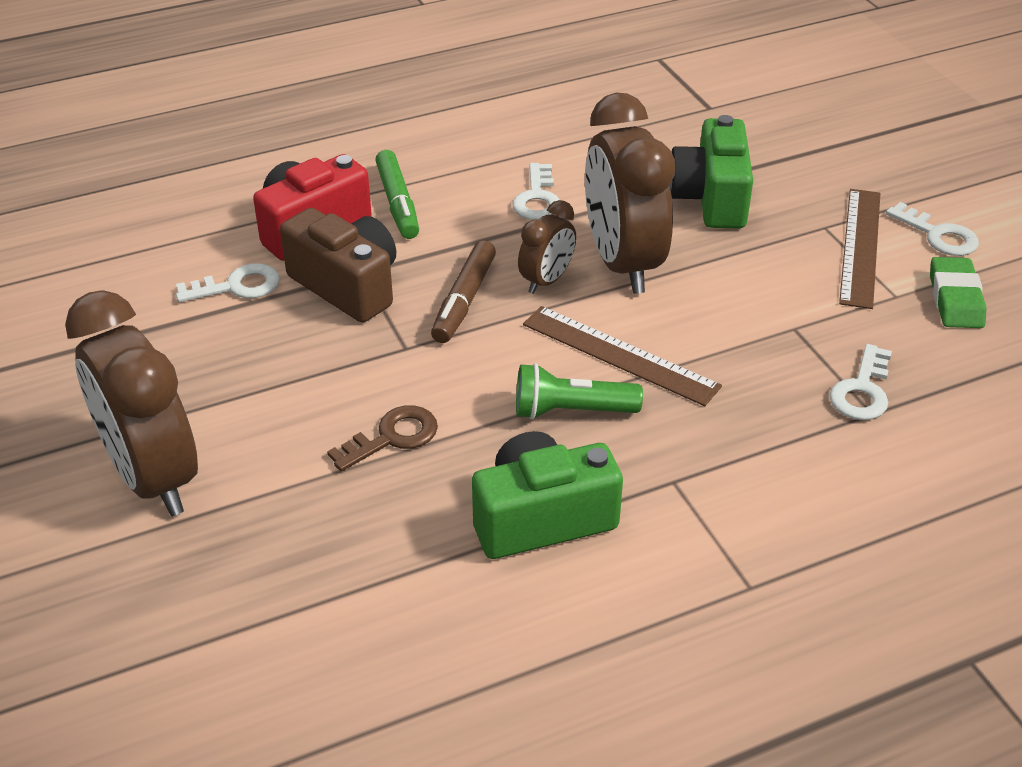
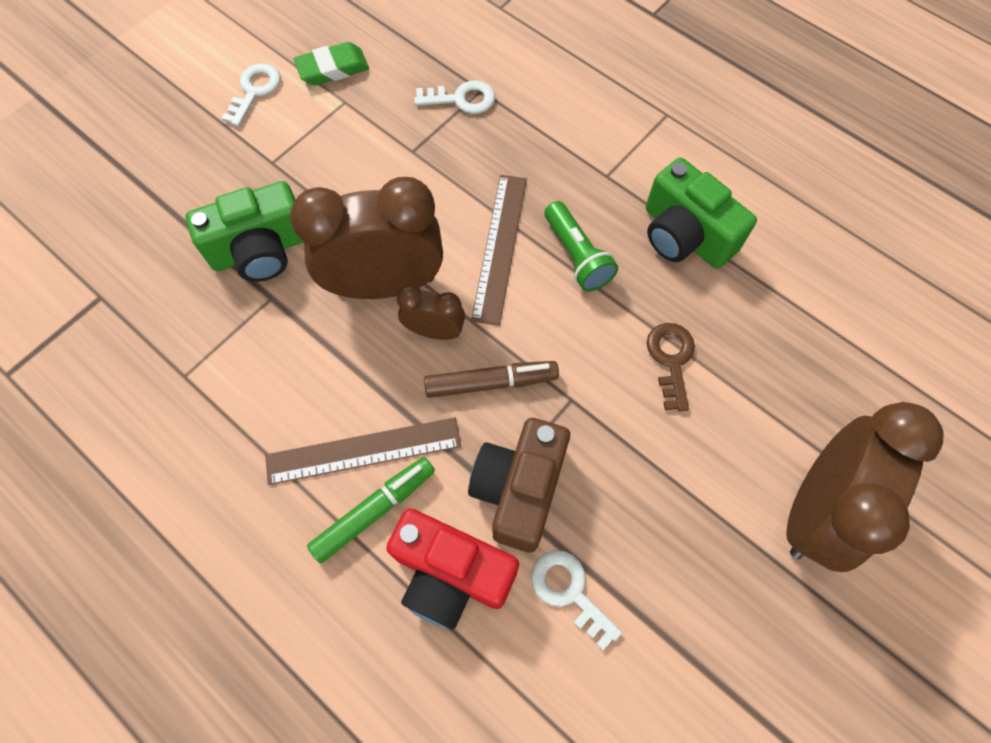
camera: 115 degrees left, 25 degrees up
brown key [327,405,438,472] -> brown key turned 60 degrees clockwise [647,323,695,411]
white key [513,163,559,220] -> none
brown clock [585,93,675,294] -> brown clock turned 150 degrees counterclockwise [290,177,443,299]
brown ruler [839,189,880,309] -> brown ruler moved to [265,418,461,485]

